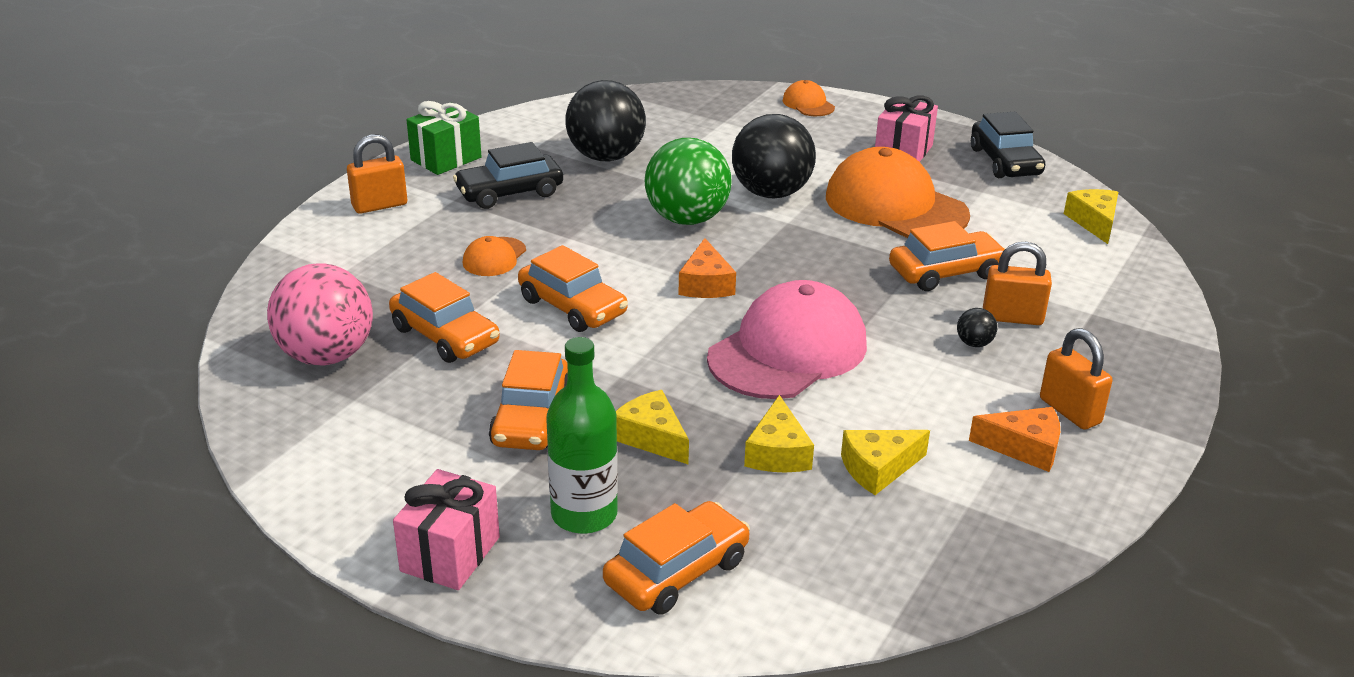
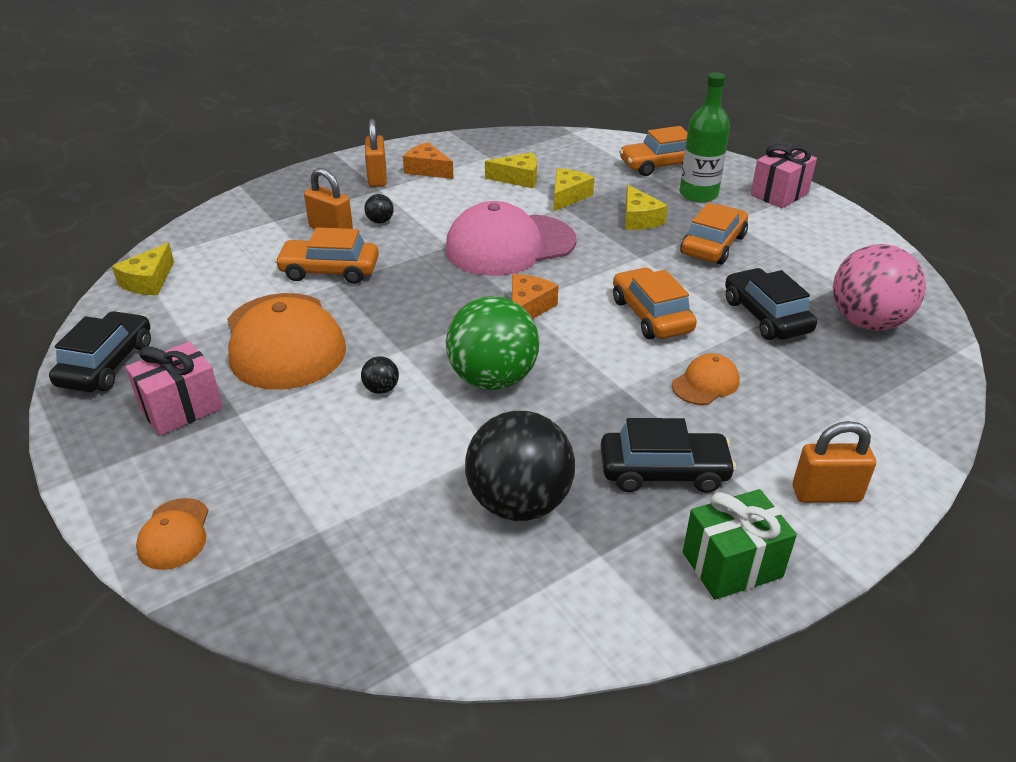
camera: 155 degrees left, 5 degrees up
orange car [389,272,500,363] -> black car [725,268,817,340]
black ball [732,114,816,198] -> black ball [361,357,399,394], size x0.40

